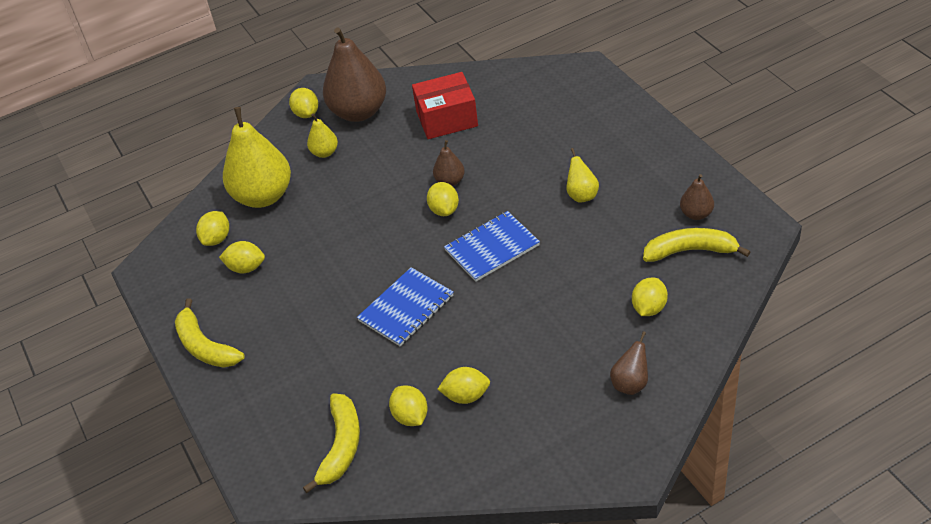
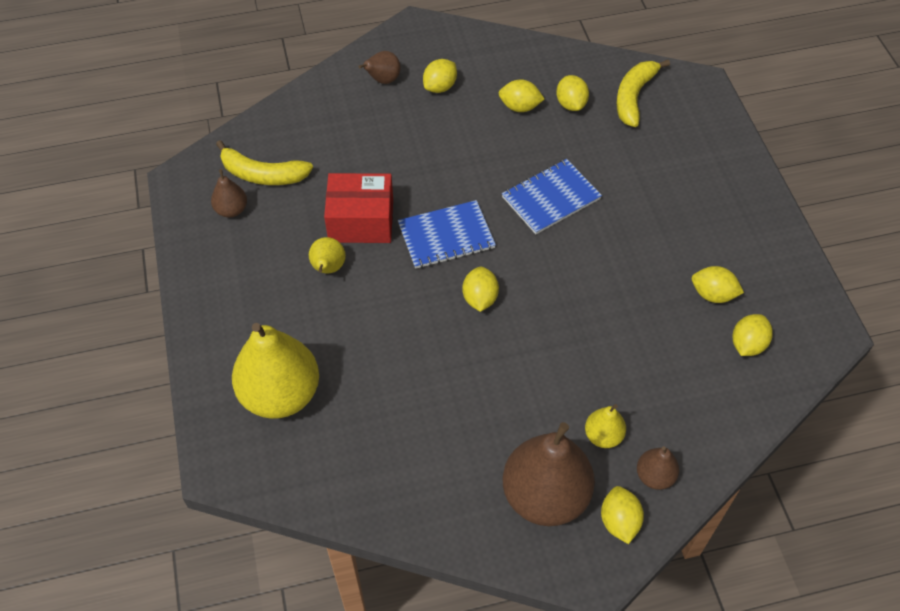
camera: 170 degrees left, 10 degrees up
yellow banana [175,298,245,368] -> none
yellow pear [223,107,291,208] -> yellow pear moved to [232,323,319,419]
red box [412,72,478,139] -> red box moved to [324,173,393,243]
brown pear [433,140,465,186] -> brown pear moved to [637,446,679,490]
yellow lemon [632,277,668,316] -> yellow lemon moved to [423,59,457,93]

